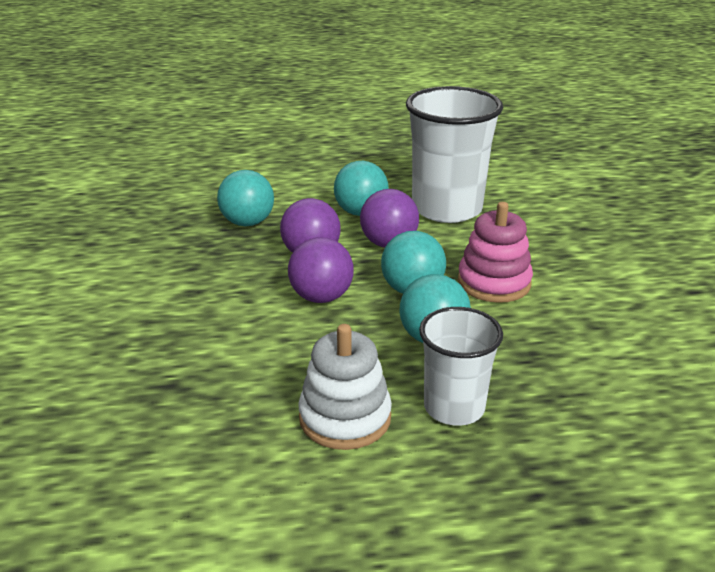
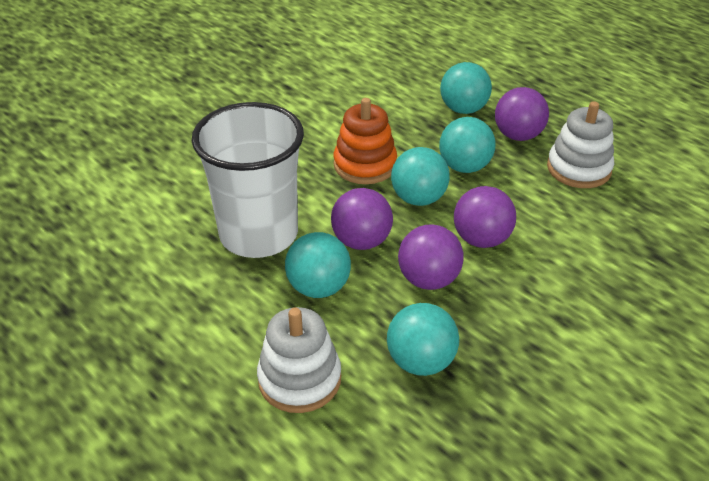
camera: 125 degrees left, 10 degrees up
white cup [419,307,503,426] -> purple ball [495,87,549,141]
pink stacking toy [458,202,533,303] -> orange stacking toy [334,98,397,184]
none -> white stacking toy [257,307,341,413]
none -> turquoise ball [440,62,492,114]

